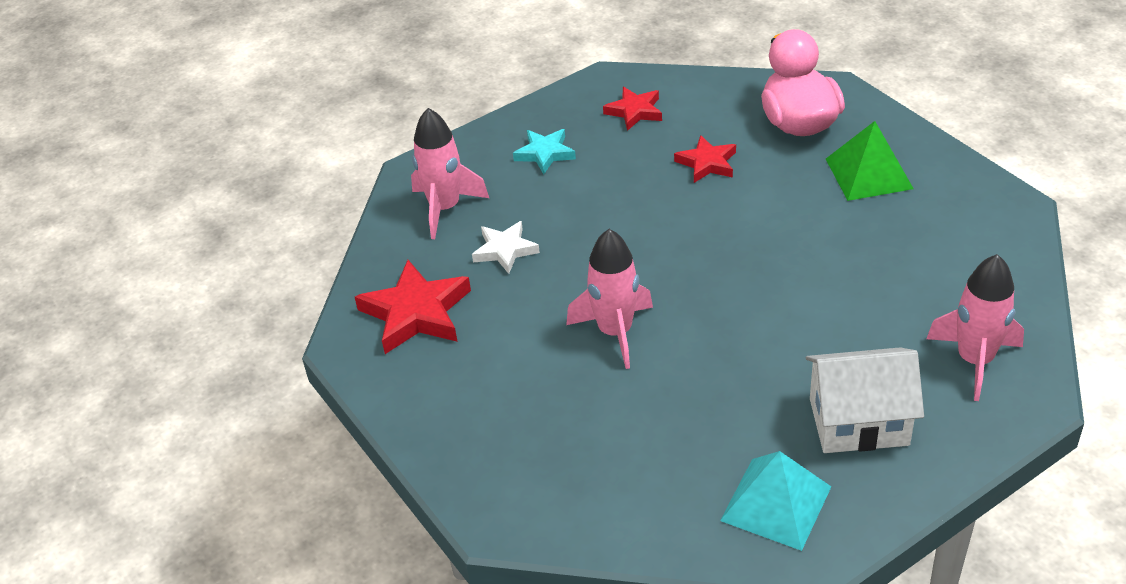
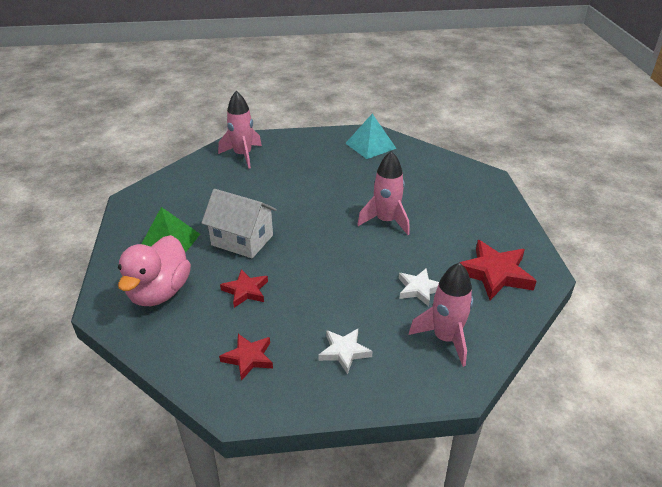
camera: 155 degrees left, 5 degrees down
turquoise star [513,129,576,174] -> white star [318,329,373,374]
white house [806,347,924,453] -> white house moved to [202,189,277,258]

